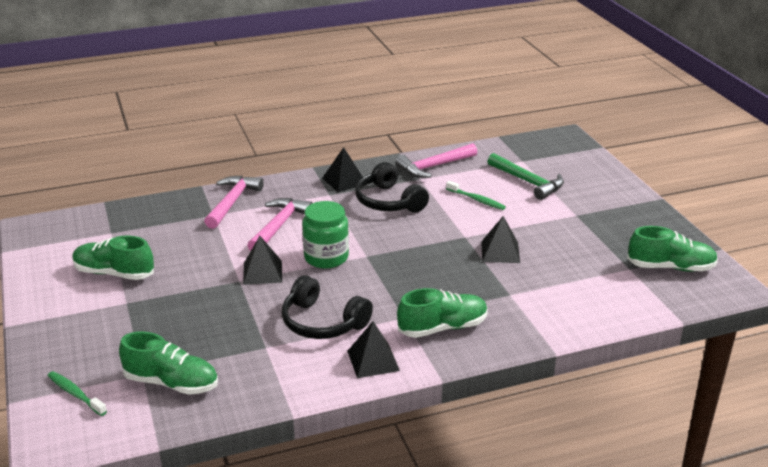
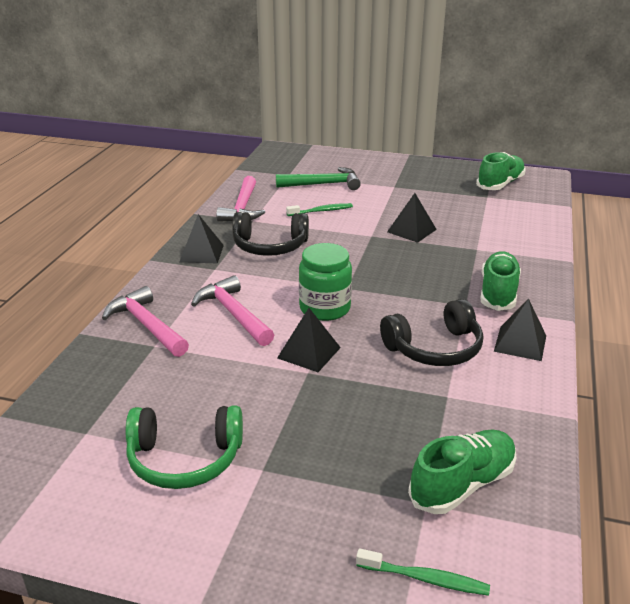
camera: 55 degrees left, 0 degrees up
green toothbrush [48,371,107,416] -> green toothbrush turned 150 degrees counterclockwise [356,548,490,596]
green shoe [72,236,154,280] -> green headphones [125,406,243,489]

